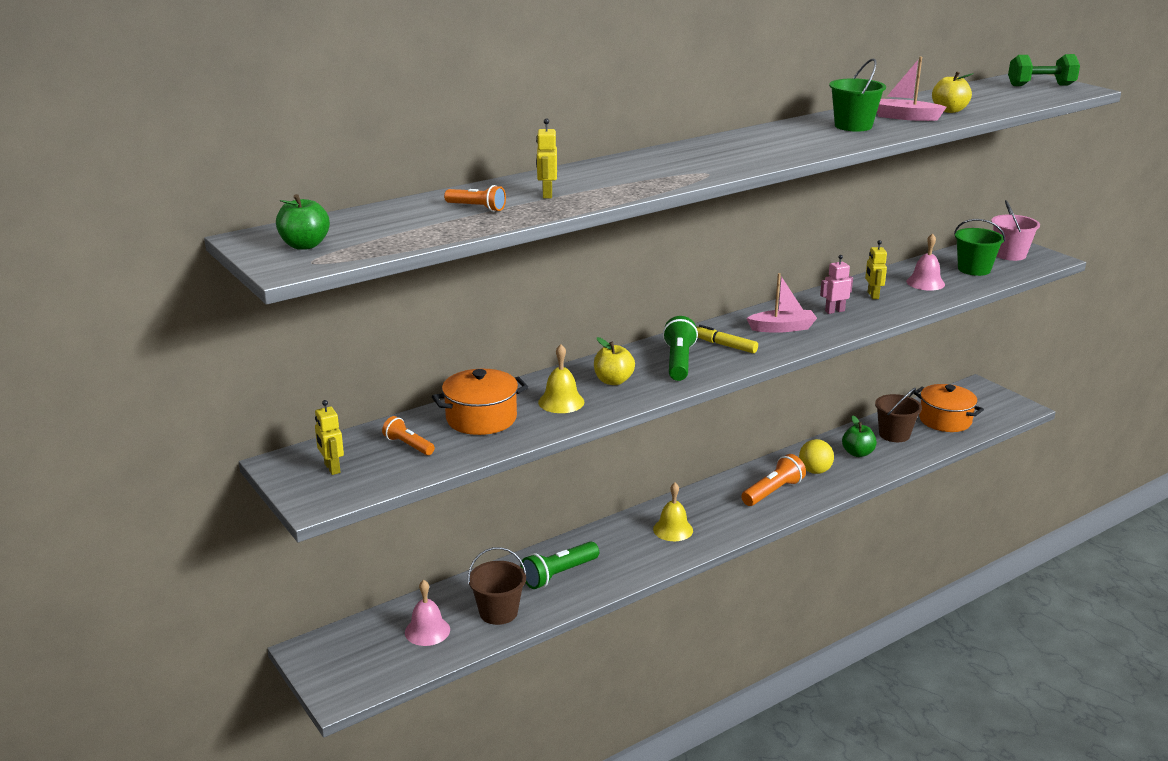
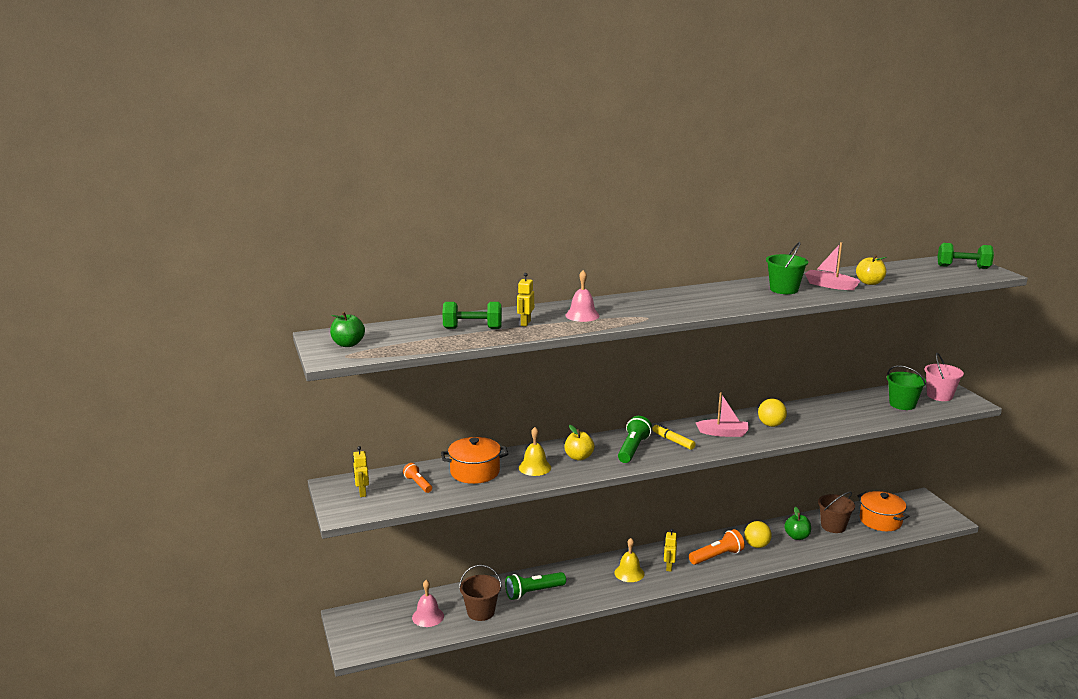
camera: 15 degrees right, 5 degrees down
orange flashlight [444,185,506,212] -> green dumbbell [442,302,502,329]
pink robot [820,255,853,314] -> yellow ball [758,399,787,427]
yellow robot [865,240,887,299] -> yellow robot moved to [664,529,677,572]
pink bell [906,233,945,291] -> pink bell moved to [565,270,599,322]

